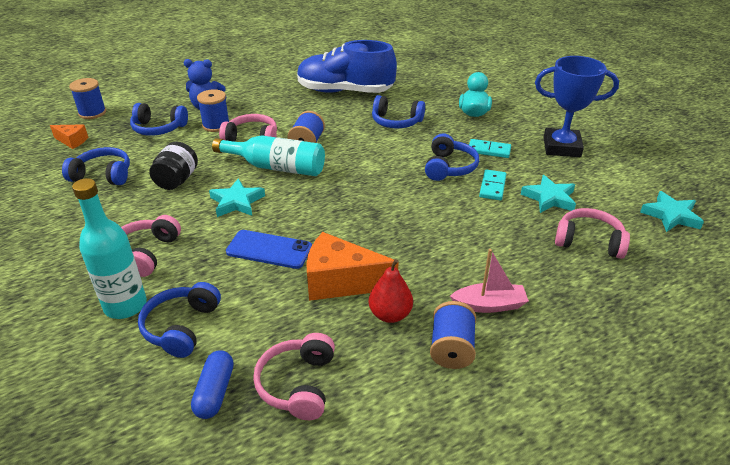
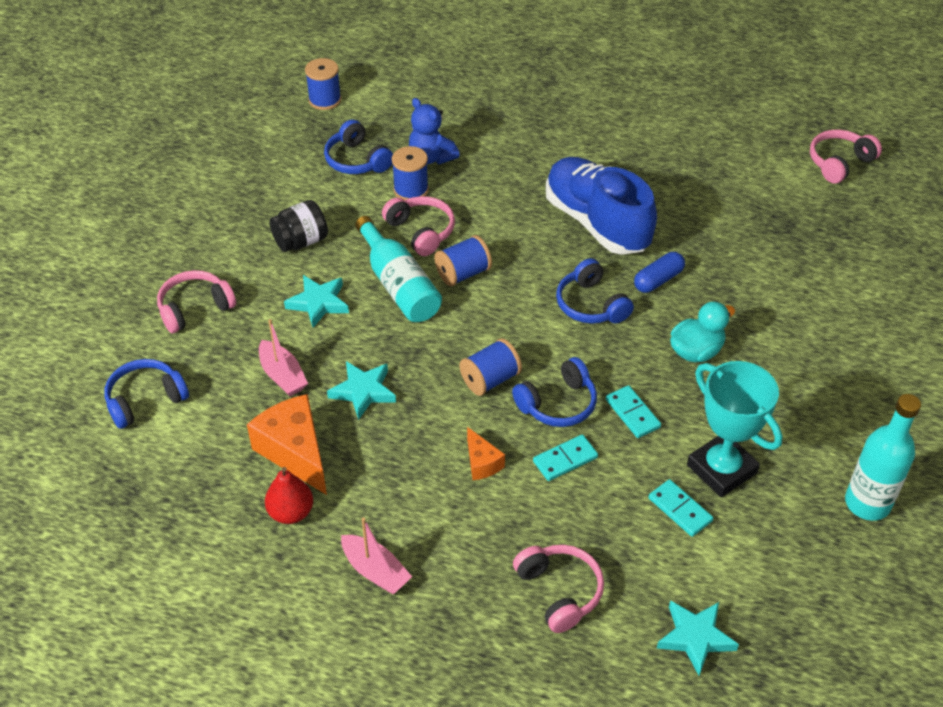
camera: 45 degrees right, 10 degrees up
orange cheese [50,125,88,149] -> orange cheese moved to [467,427,505,480]
blue headphones [62,147,130,185] -> none
turquoise bottle [72,178,147,319] -> turquoise bottle moved to [845,394,921,521]
blue capsule [191,350,234,419] -> blue capsule moved to [634,252,685,293]
blue phone [226,230,312,269] -> pink boat [259,319,308,396]
pink headphones [253,333,335,420] -> pink headphones moved to [810,130,882,183]
blue spool [430,301,476,369] -> blue spool moved to [459,338,522,396]
turquoise star [521,175,576,213] -> turquoise star moved to [327,361,396,420]
blue trophy [535,56,619,157] -> turquoise trophy [687,361,783,497]
none -> turquoise domino [649,479,713,537]

